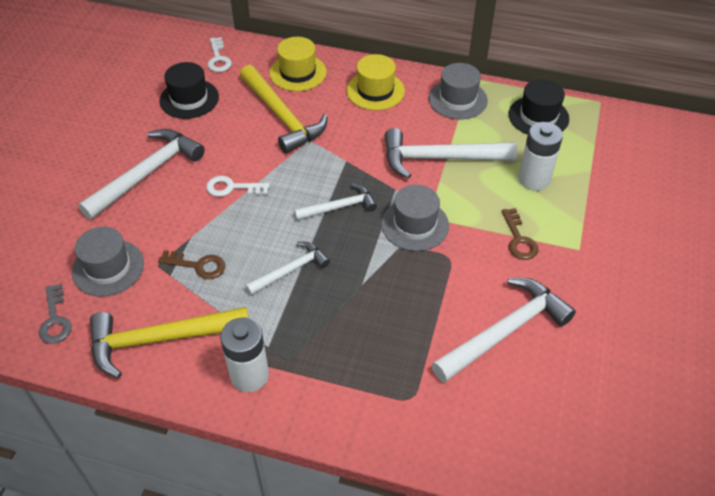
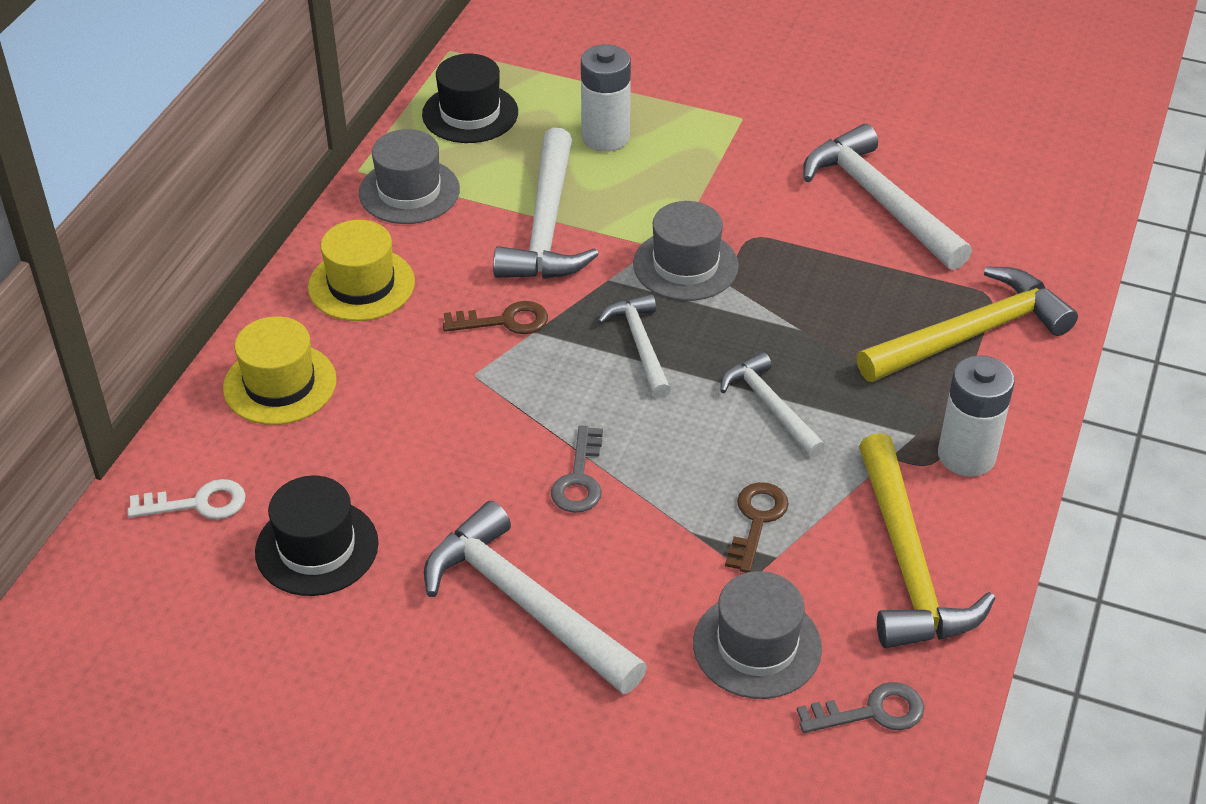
camera: 85 degrees left, 5 degrees down
white key [206,176,270,197] -> grey key [551,425,603,513]
yellow hammer [240,65,328,154] -> yellow hammer moved to [857,266,1078,382]
brown key [502,208,539,260] -> brown key moved to [443,301,548,334]

